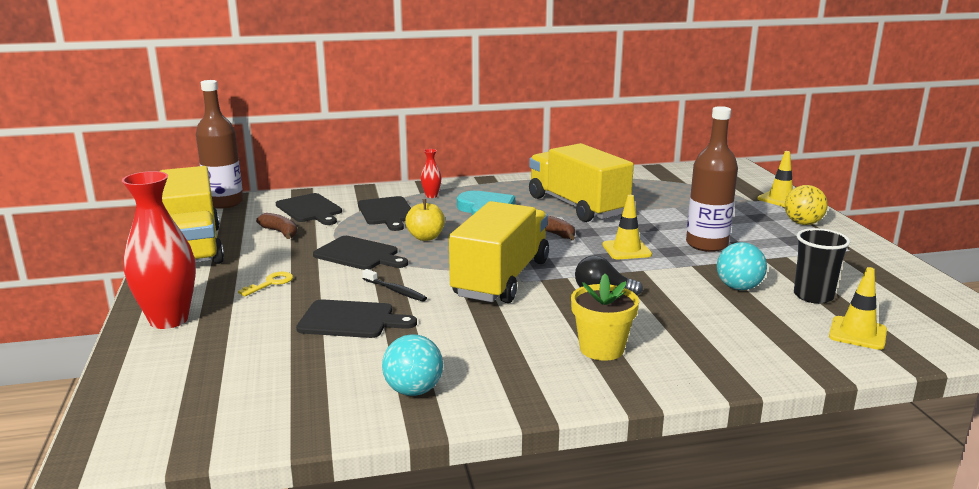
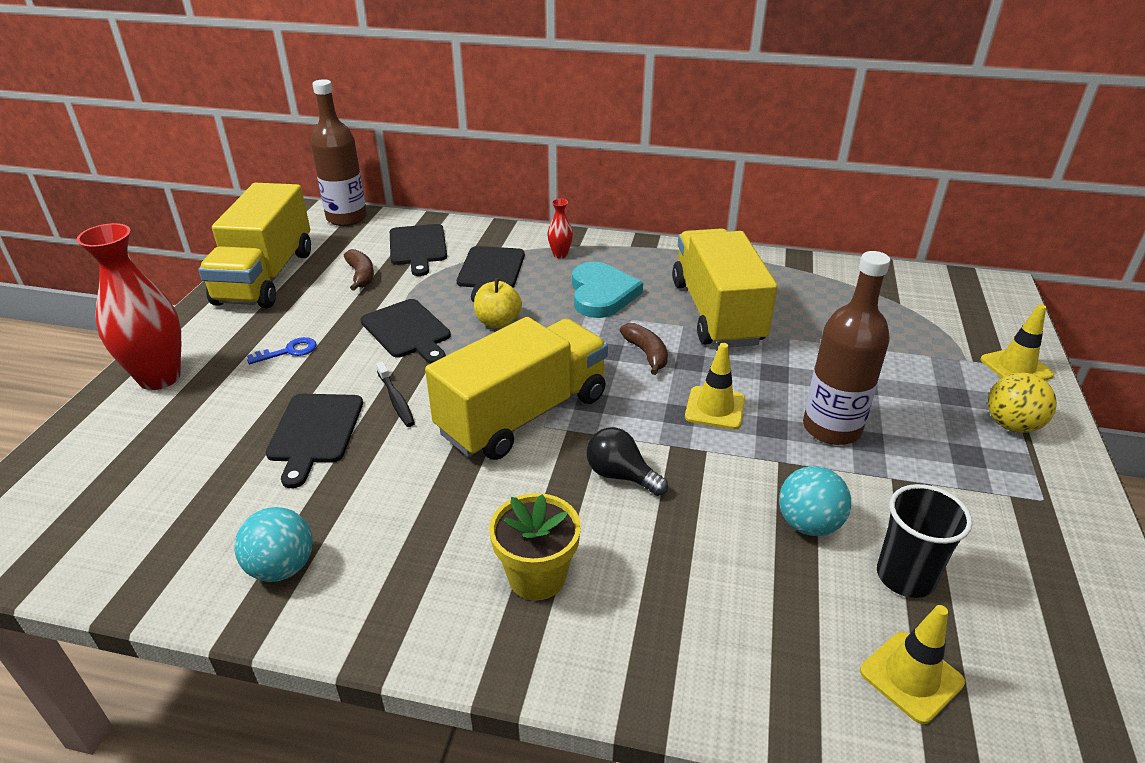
camera: 25 degrees right, 15 degrees up
yellow key [238,272,293,296] -> blue key [247,337,316,364]
black cutting board [296,299,417,338] -> black cutting board turned 60 degrees clockwise [266,394,363,488]

